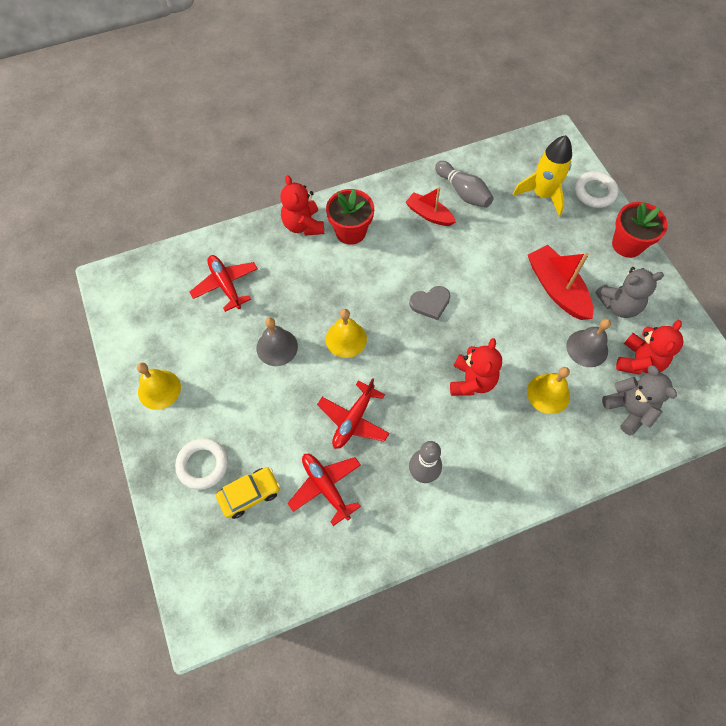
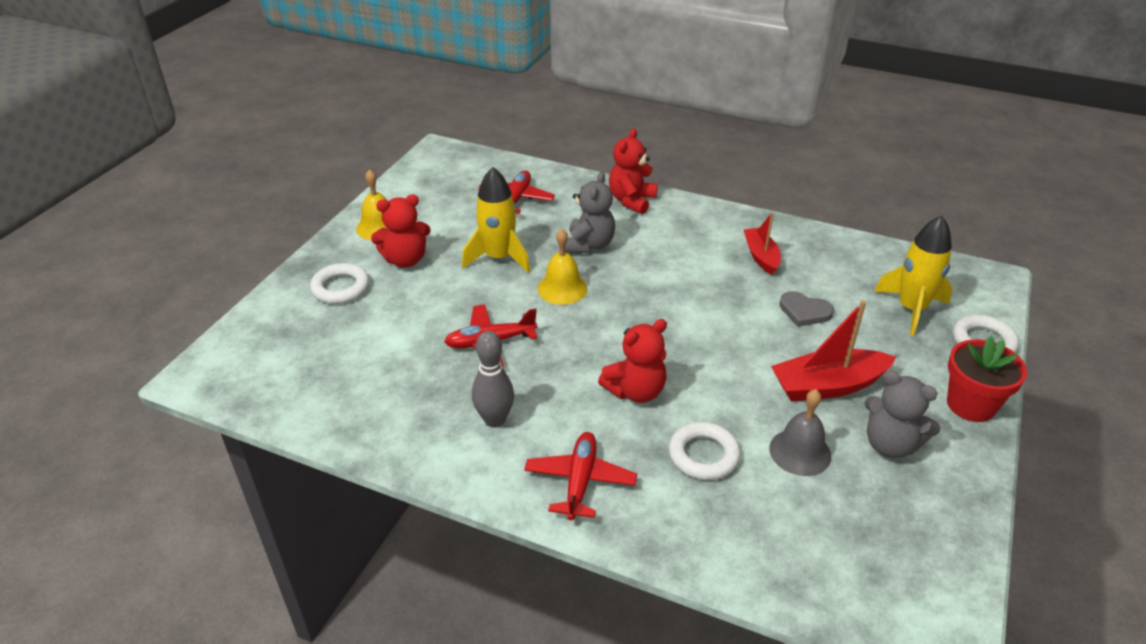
camera: 45 degrees right, 25 degrees down
yellow car [216,467,280,519] -> none
grey bell [256,317,298,366] -> yellow rocket [462,167,530,273]
red plane [288,454,361,526] -> red plane moved to [524,432,637,520]
red flower pot [326,189,374,245] -> none
grey heart [409,286,450,320] -> grey heart moved to [780,291,834,327]
grey bowling pin [435,161,493,208] -> none
yellow bell [527,367,570,414] -> white ring [669,422,741,480]
red boat [528,245,593,320] -> red boat turned 120 degrees counterclockwise [771,300,896,402]
grey teddy bear [602,365,677,435] -> grey teddy bear moved to [565,172,615,253]
red teddy bear [616,320,684,375] -> red teddy bear moved to [371,194,431,268]

